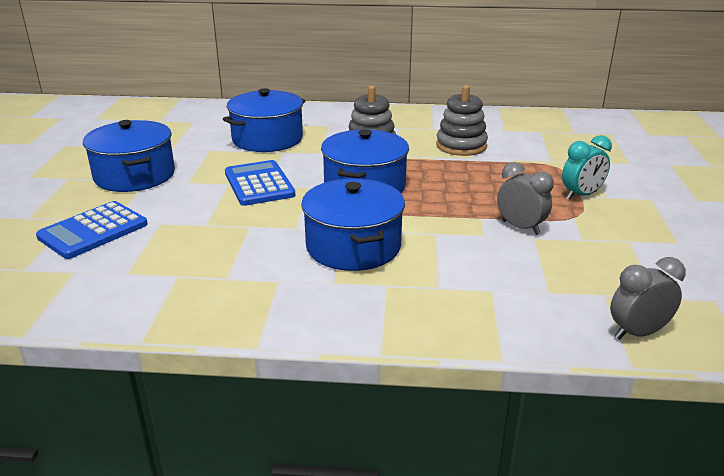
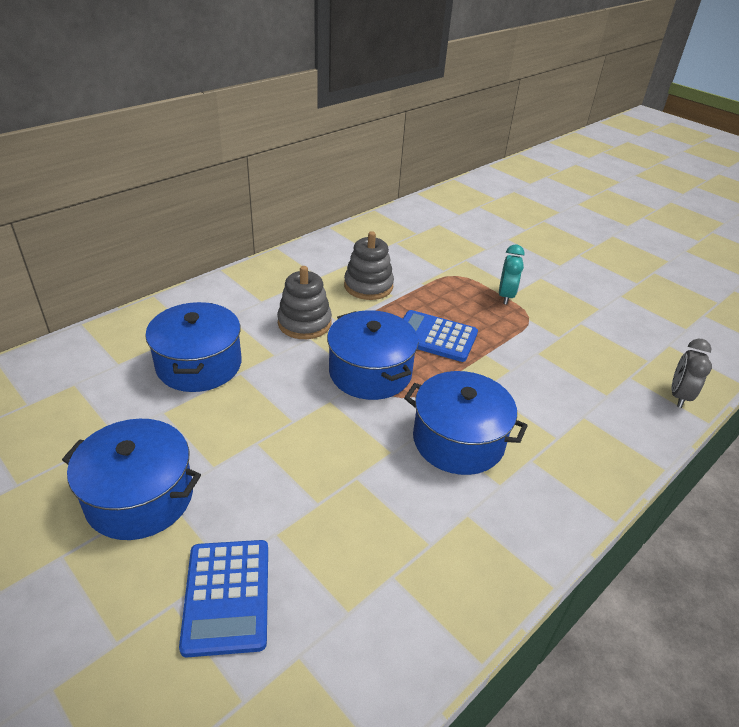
camera: 50 degrees left, 10 degrees up
blue calculator [225,160,295,206] -> blue calculator moved to [403,310,478,362]
grey clock [497,162,554,235] -> none

